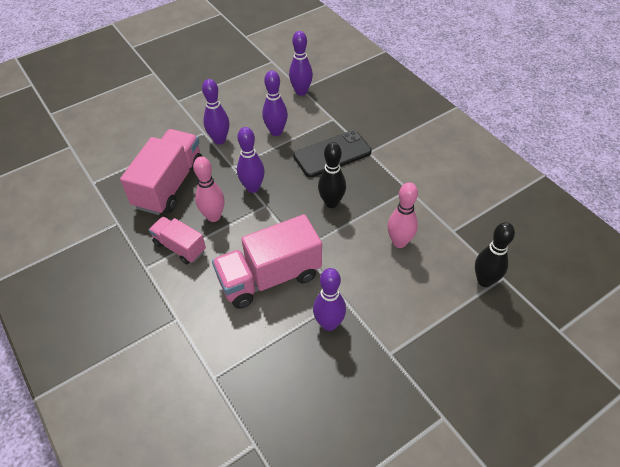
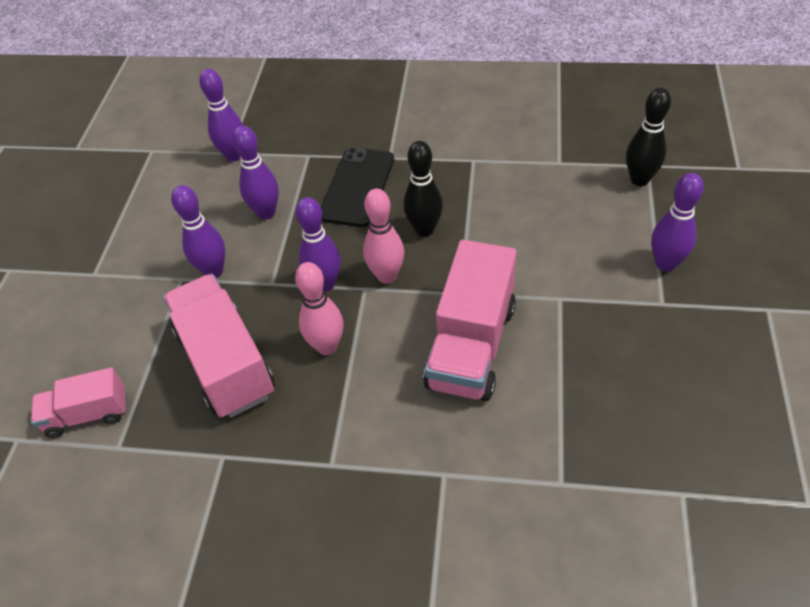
camera: 45 degrees left, 0 degrees up
pink truck [149,216,206,264] -> pink truck moved to [31,367,127,438]
purple bowling pin [313,268,346,331] -> purple bowling pin moved to [651,173,704,272]
pink bowling pin [388,182,418,248] -> pink bowling pin moved to [363,188,404,284]

